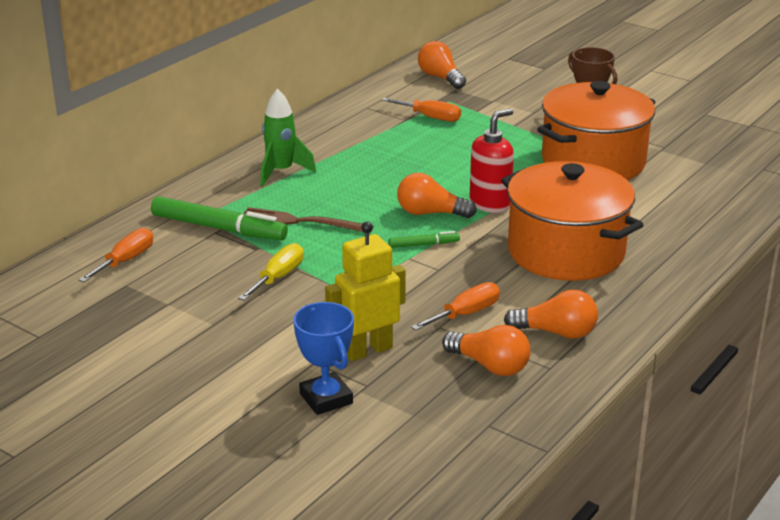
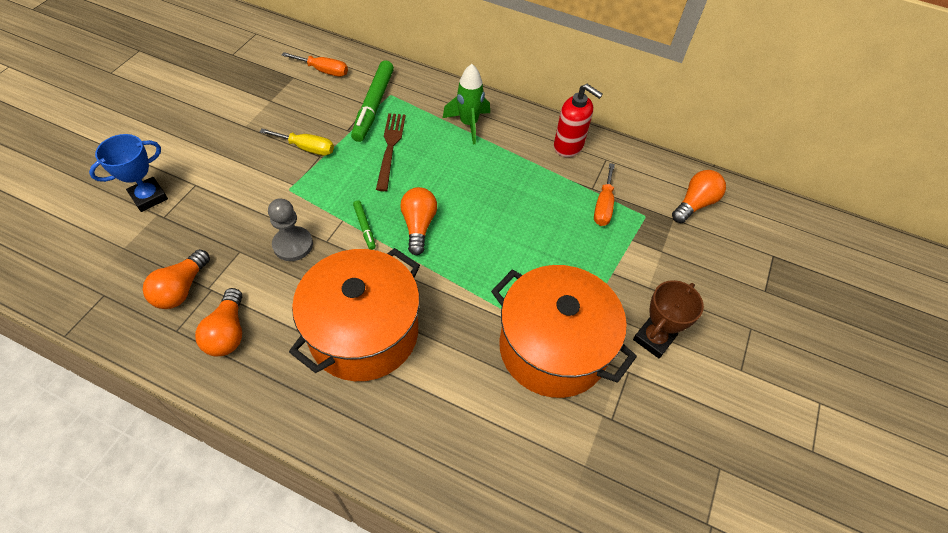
camera: 75 degrees right, 25 degrees up
yellow robot [325,222,406,361] -> none
orange screwdriver [411,282,500,331] -> none
red soap dispenser [469,108,514,213] -> red soap dispenser moved to [554,84,603,157]
none -> grey pawn [268,198,313,261]

